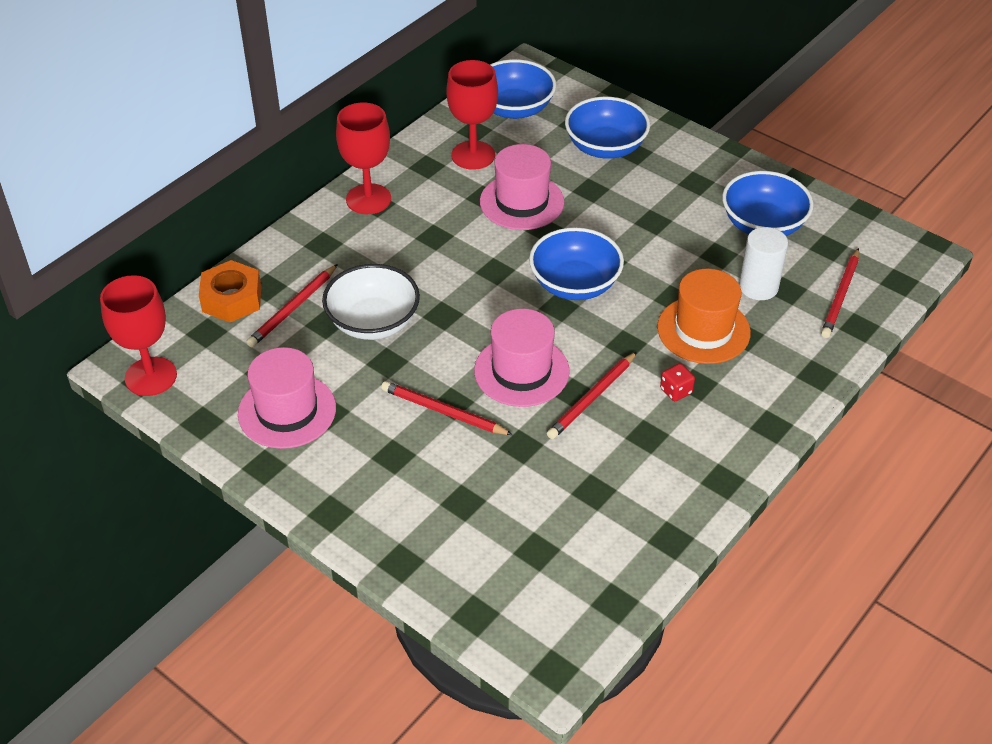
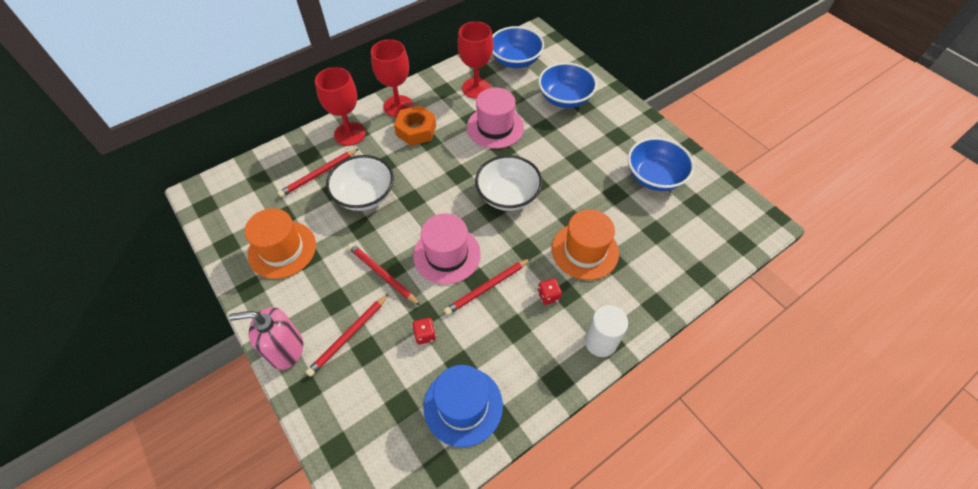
camera: 15 degrees right, 10 degrees up
red goblet [100,275,177,396] -> red goblet moved to [315,67,366,146]
orange nut [199,260,262,322] -> orange nut moved to [394,105,436,146]
pink hat [238,347,336,449] -> orange hat [245,208,316,279]
blue bowl [529,227,624,300] -> white bowl [475,155,542,211]
white cylinder [739,227,788,300] -> white cylinder moved to [585,305,628,357]
red pencil [821,248,859,338] -> red pencil moved to [306,294,389,377]
none -> pink soap dispenser [229,307,303,370]
none -> red dice [412,318,436,345]
none -> blue hat [423,365,503,447]

